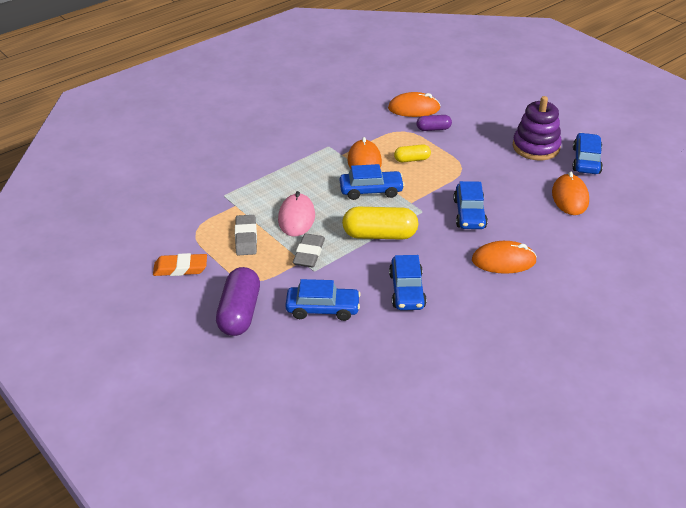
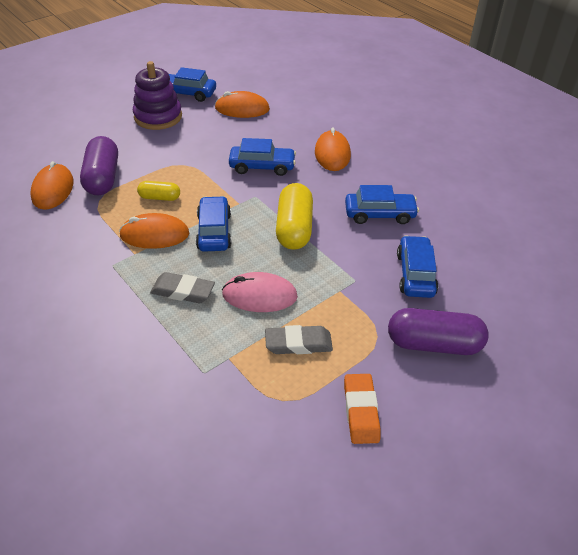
camera: 90 degrees left, 5 degrees up
grey eraser [293,234,325,268] -> grey eraser moved to [150,272,215,303]
yellow capsule [394,144,431,162] -> yellow capsule turned 75 degrees counterclockwise [137,181,180,201]
purple capsule [417,115,452,131] -> purple capsule [80,136,118,195], size x1.82

